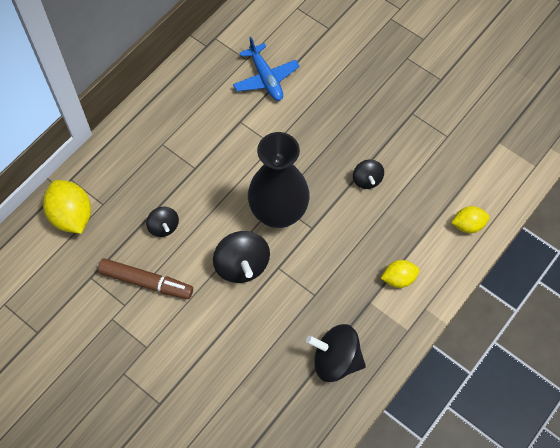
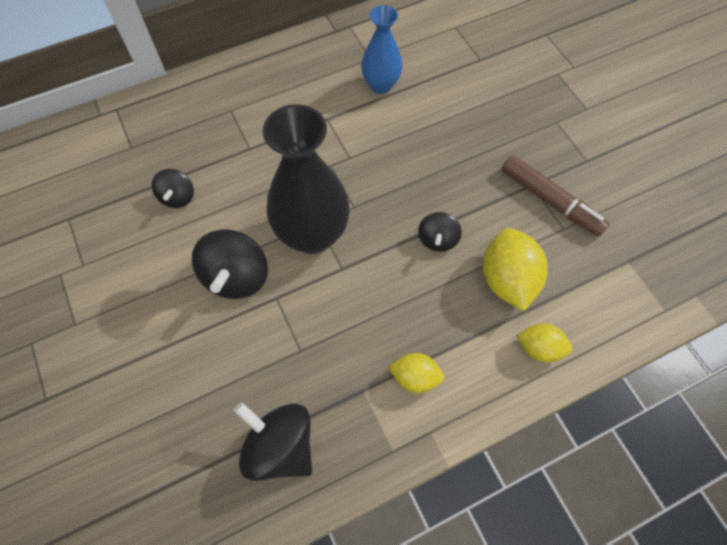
camera: 25 degrees right, 0 degrees up
yellow lemon [43,180,91,234] -> yellow lemon moved to [483,228,548,311]
brown marker [98,258,193,299] -> brown marker moved to [502,155,609,237]
blue plane [233,37,300,101] -> blue vase [361,5,403,94]

